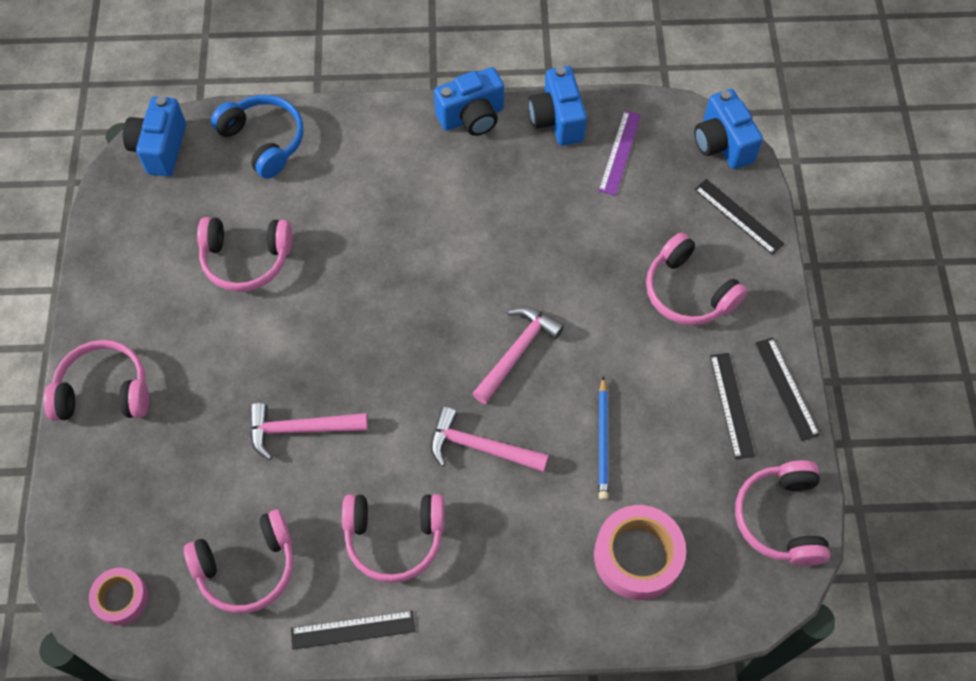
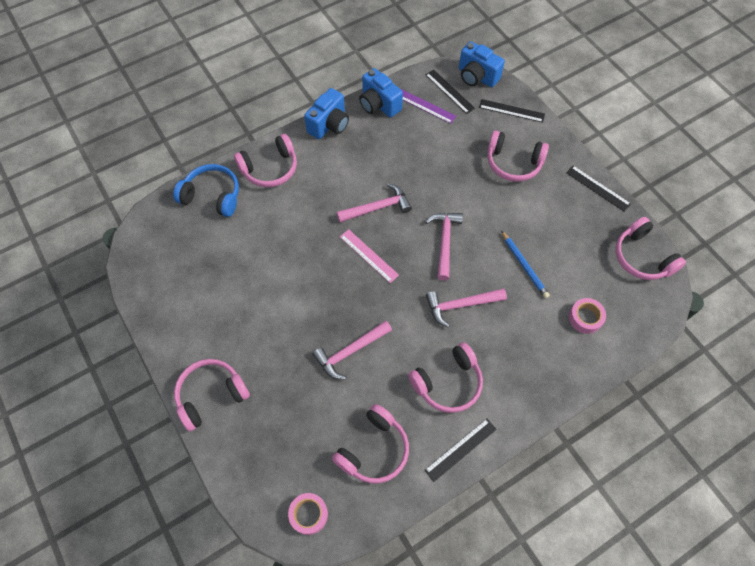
camera: 30 degrees left, 0 degrees up
blue camera [123,96,186,176] -> none
pink headphones [197,217,292,292] -> pink headphones moved to [234,134,297,187]
pink tape [594,505,686,600] -> pink tape [569,298,606,334], size x0.60
purple ruler [599,110,641,196] -> purple ruler turned 45 degrees counterclockwise [401,89,457,124]
black ruler [710,353,755,459] -> black ruler moved to [425,69,475,114]
none -> pink hammer [337,183,412,223]
none -> pink ruler [340,229,399,283]

